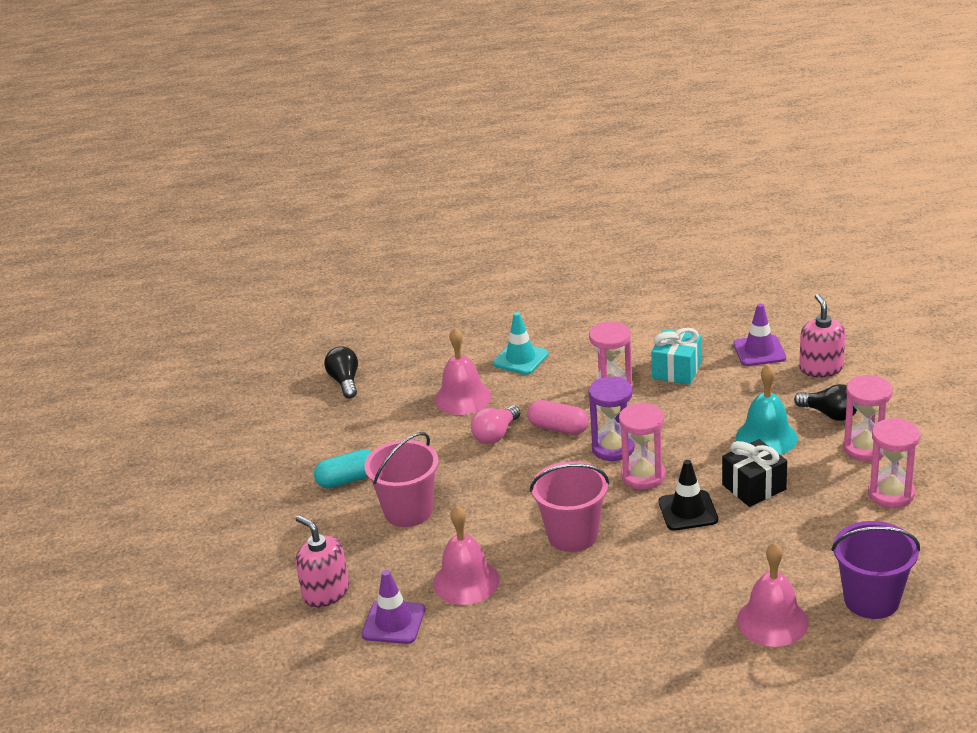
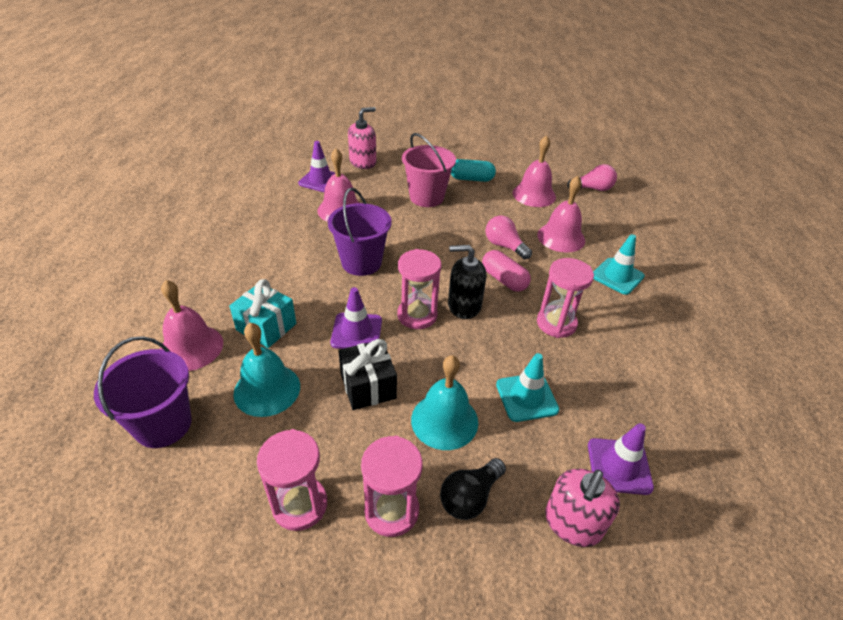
camera: 95 degrees right, 10 degrees up
turquoise capsule [314,449,371,488] -> turquoise capsule turned 75 degrees counterclockwise [451,159,496,182]
black light bulb [324,346,358,399] -> pink light bulb [567,164,617,191]
pink capsule [527,400,589,435] -> pink capsule turned 75 degrees counterclockwise [482,250,531,292]
pink bucket [530,461,609,552] -> purple bucket [328,188,392,276]
purple hourglass [588,376,635,461] -> black soap dispenser [448,245,486,319]
turquoise gift [651,327,702,385] -> turquoise gift moved to [229,279,296,348]
black traffic cone [659,460,718,531] -> purple traffic cone [330,287,382,349]
pink soap dispenser [799,294,846,377] -> pink soap dispenser turned 120 degrees clockwise [545,469,620,547]
none -> turquoise bell [233,323,300,417]
none -> turquoise traffic cone [496,353,559,422]
none -> pink bell [513,135,556,207]

